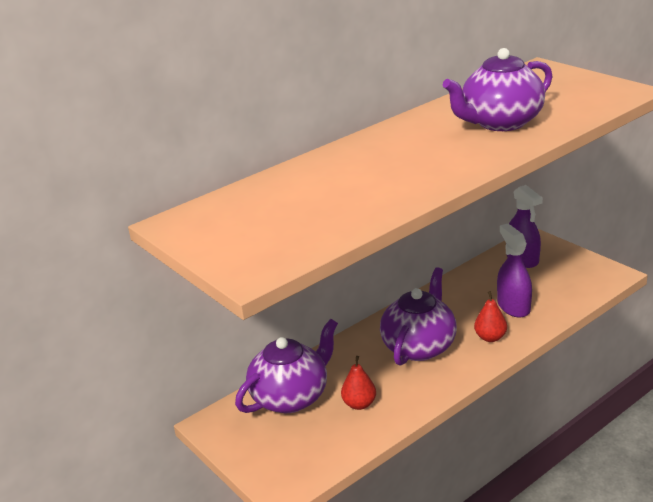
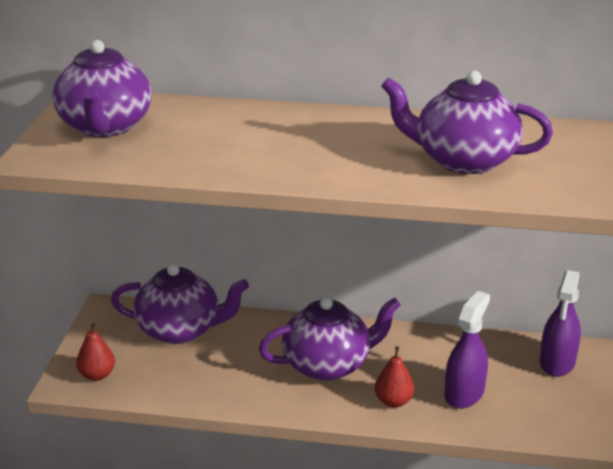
camera: 45 degrees right, 0 degrees up
red pear [341,356,376,410] -> red pear moved to [76,322,115,381]
none -> purple teapot [53,40,151,137]

